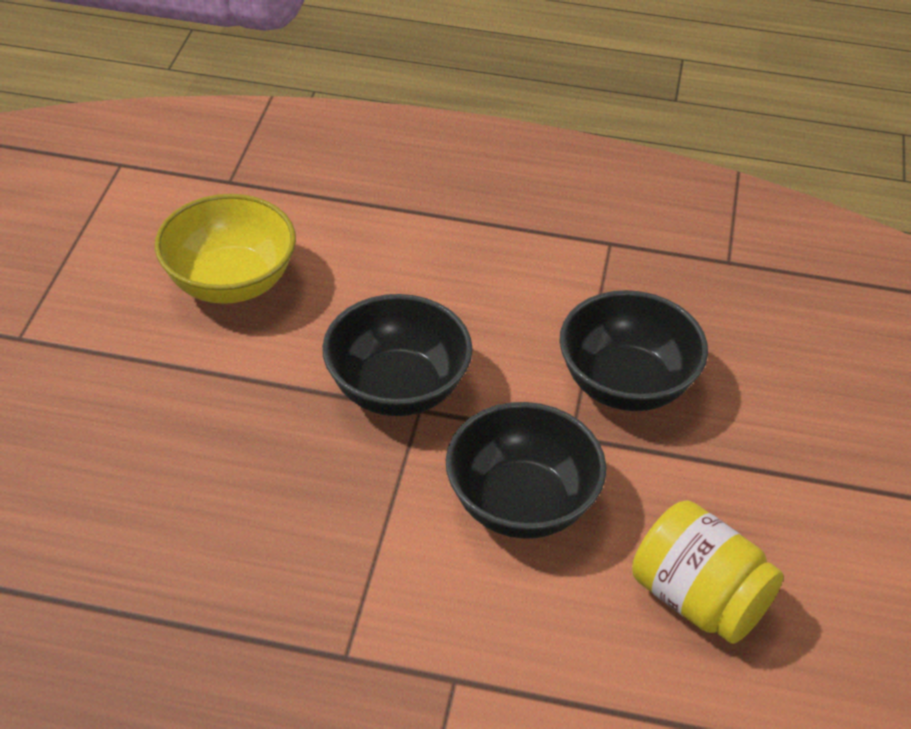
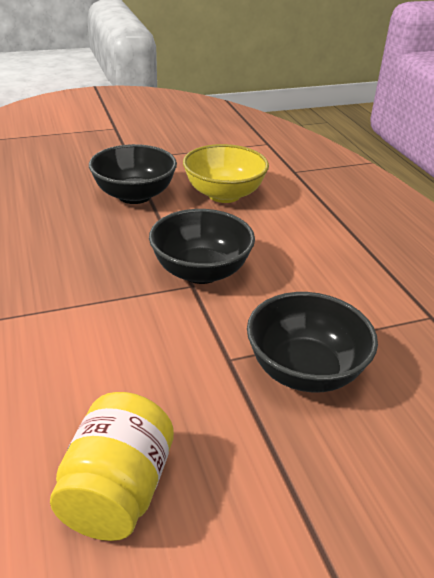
camera: 60 degrees right, 10 degrees down
black bowl [446,402,606,539] -> black bowl moved to [89,144,177,204]

